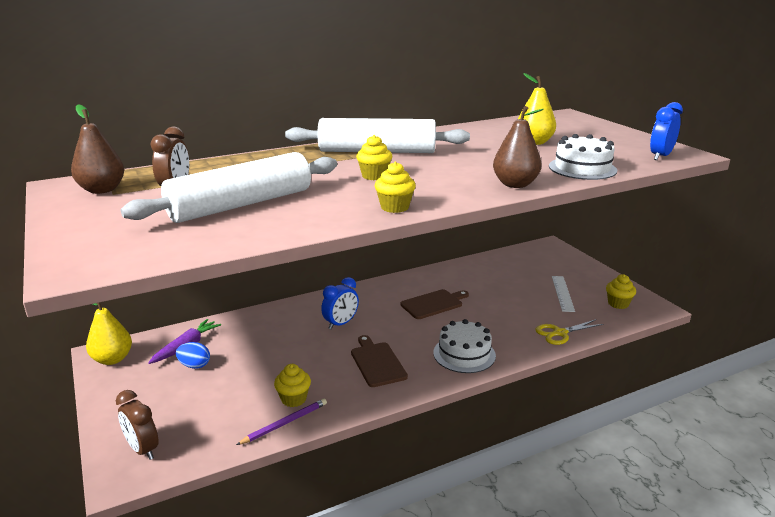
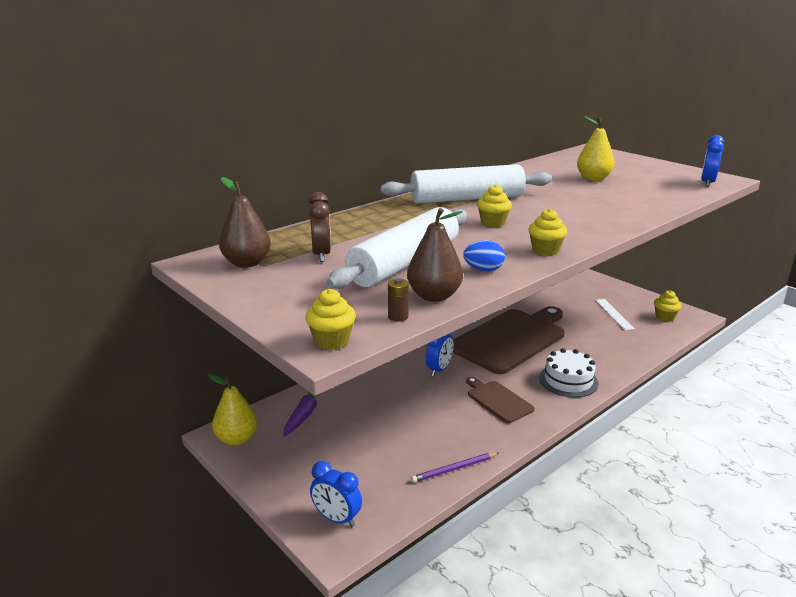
camera: 15 degrees left, 0 degrees up
brown clock [116,390,159,460] -> blue clock [310,461,362,527]
blue egg [176,342,210,369] -> blue egg moved to [463,240,505,271]
purple pencil [236,398,327,445] -> purple pencil turned 150 degrees counterclockwise [411,452,499,483]
yellow cupcake [274,364,311,407] -> yellow cupcake moved to [305,289,356,350]
brown cutting board [400,289,469,319] -> brown cutting board [453,306,565,374], size x2.09
brown pear [493,106,544,188] -> brown pear moved to [407,208,463,302]
yellow scissors [535,319,604,345] -> none
white cake [549,134,617,180] -> none
none -> brown battery [388,278,409,322]

